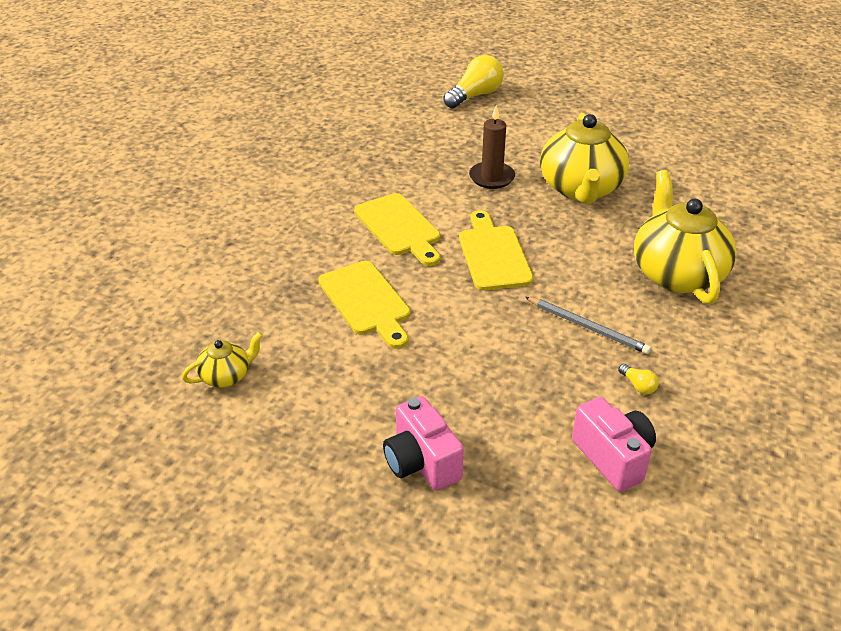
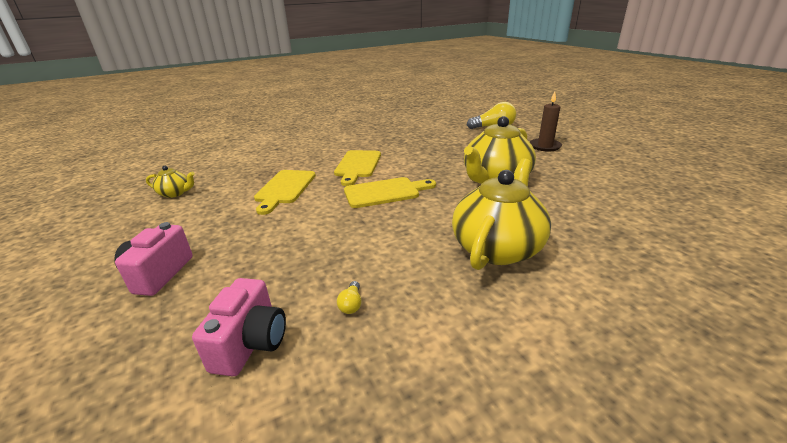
camera: 40 degrees right, 10 degrees down
yellow cutting board [459,210,533,291] -> yellow cutting board turned 45 degrees clockwise [344,177,436,208]
brown candle [469,105,515,189] -> brown candle moved to [530,92,562,152]
grey pencil [525,297,651,354] -> none

